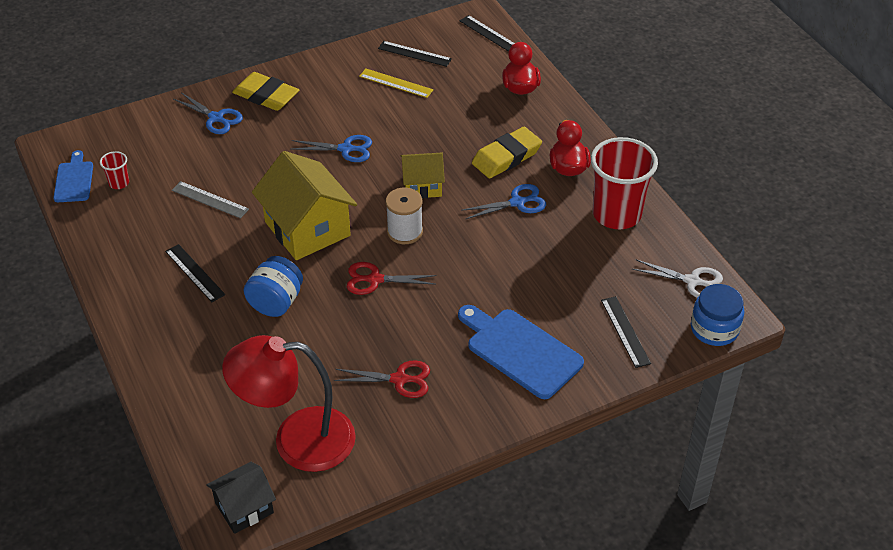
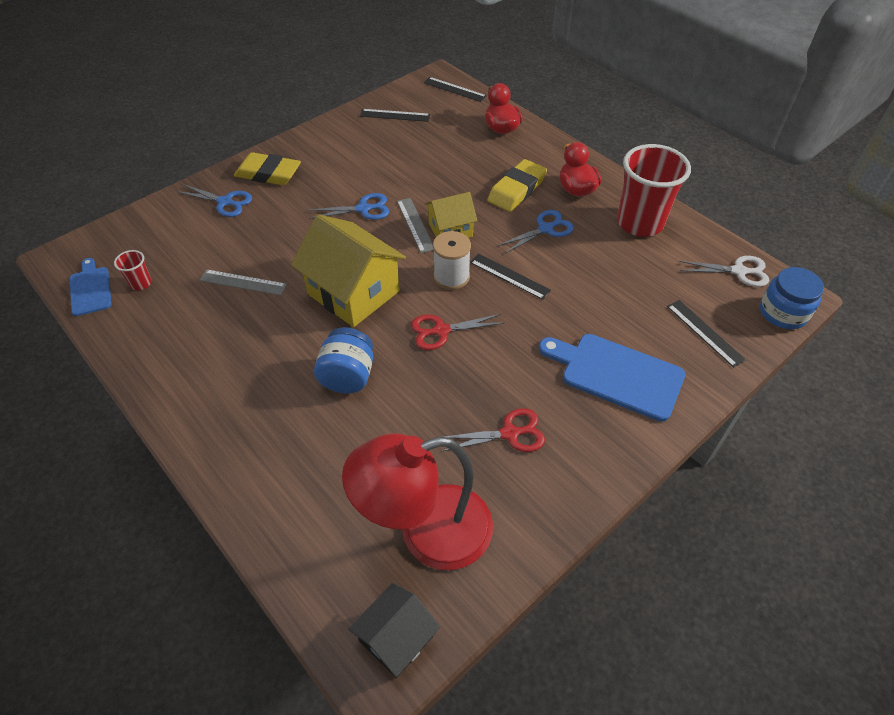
camera: 15 degrees left, 5 degrees up
black ruler [165,244,225,302] -> black ruler moved to [470,254,551,300]
yellow ruler [359,68,433,98] -> none
none -> grey ruler [397,198,434,253]

